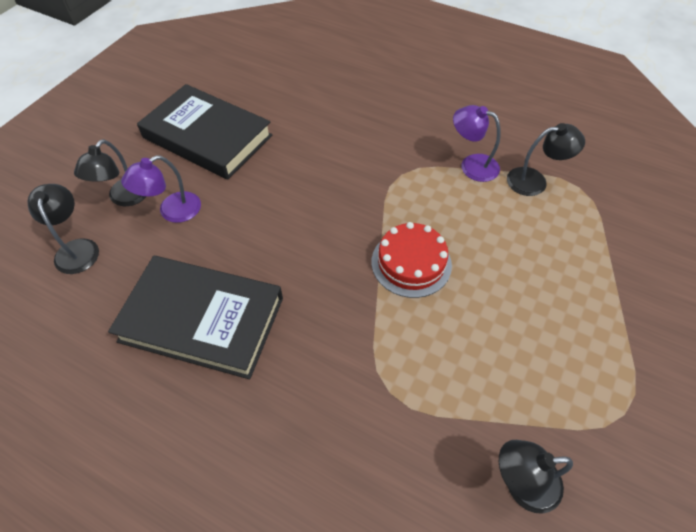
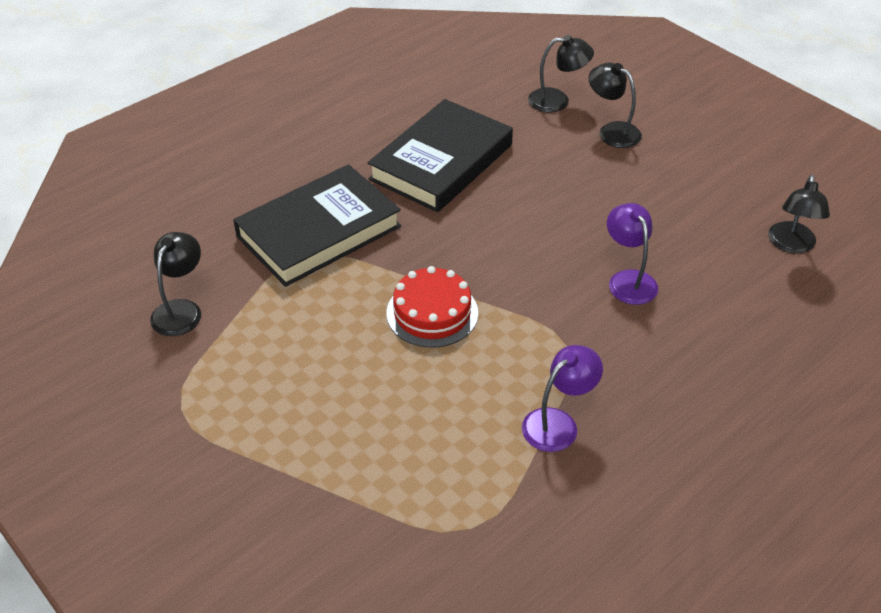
camera: 110 degrees right, 10 degrees down
purple lamp [121,155,201,223] -> purple lamp moved to [607,203,658,305]
black book [137,84,272,180] -> black book moved to [233,164,401,287]
black lamp [507,123,585,196] -> black lamp moved to [768,174,830,254]

